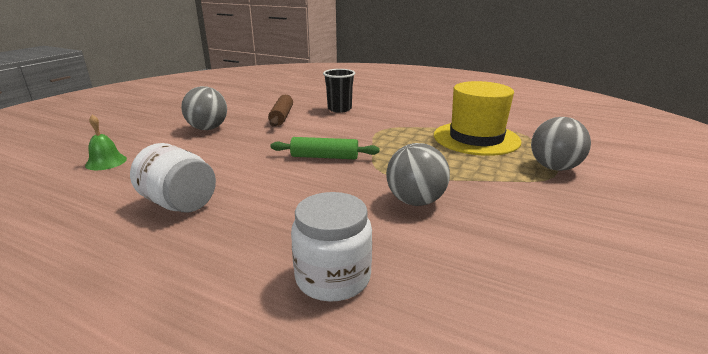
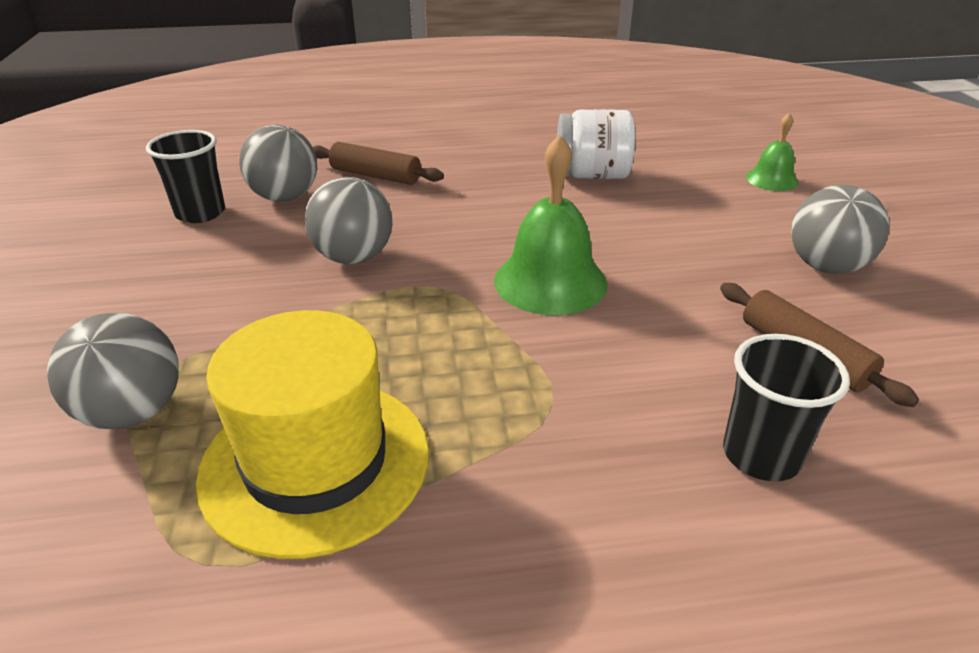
camera: 145 degrees right, 10 degrees up
green rolling pin [270,137,380,159] -> green bell [494,135,608,315]
white jar [291,192,372,302] -> brown rolling pin [313,142,444,185]
none -> black cup [146,130,225,223]
none -> grey ball [239,125,317,202]

